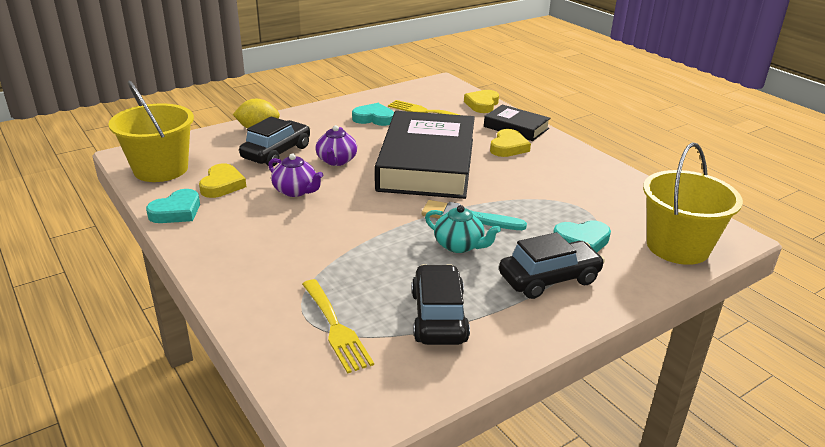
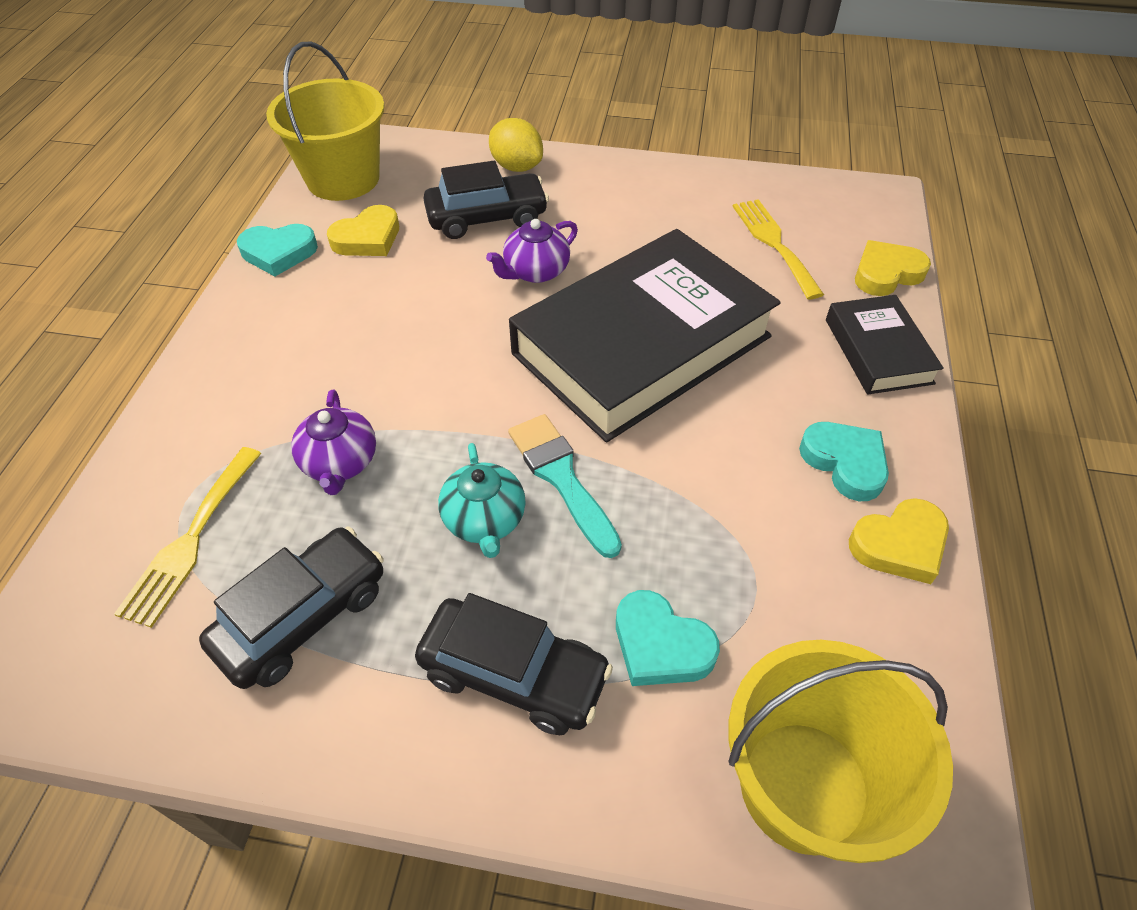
camera: 45 degrees right, 20 degrees up
purple teapot [268,153,323,197] -> purple teapot moved to [291,390,376,495]
turquoise heart [352,103,394,126] -> turquoise heart moved to [799,422,889,501]
yellow heart [490,129,531,157] -> yellow heart moved to [849,498,949,584]

